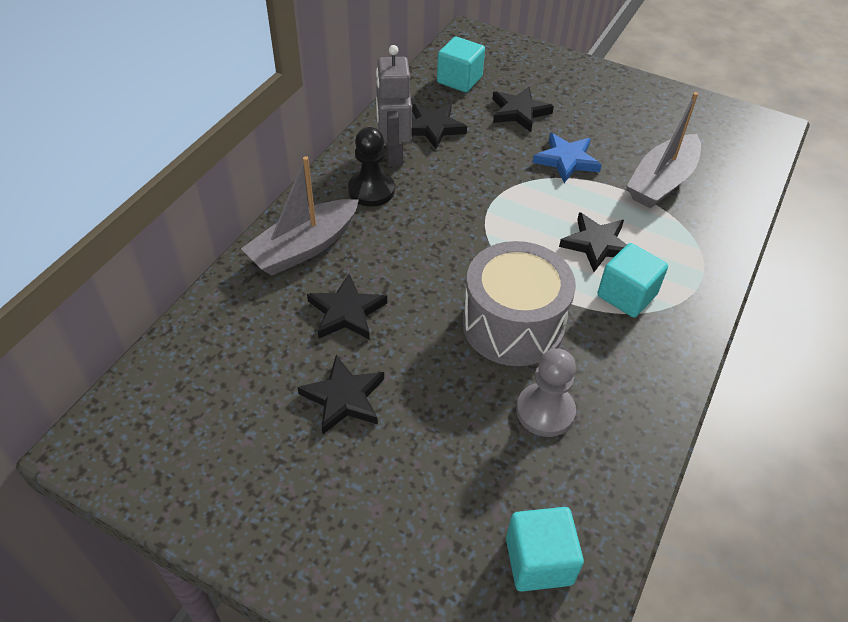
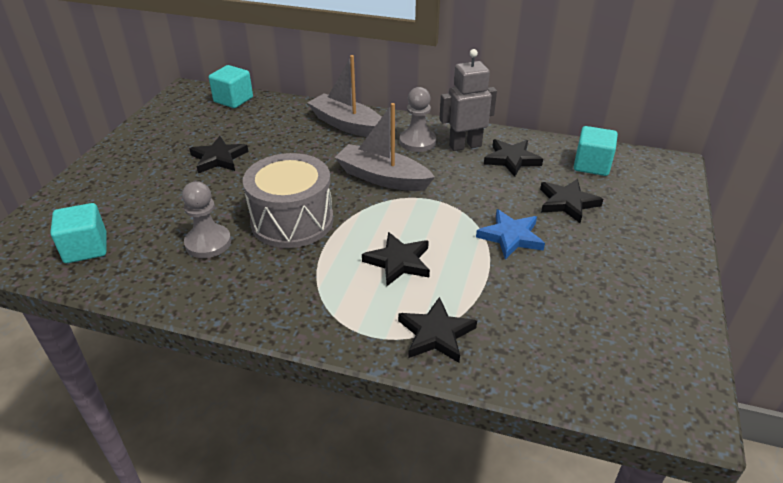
camera: 80 degrees right, 10 degrees down
black star [307,274,387,340] -> black star moved to [398,297,477,363]
black pawn [348,127,395,207] -> grey pawn [400,87,436,152]
turquoise cube [597,243,668,318] -> turquoise cube moved to [209,65,253,108]
grey boat [627,92,701,208] -> grey boat moved to [335,103,435,191]

